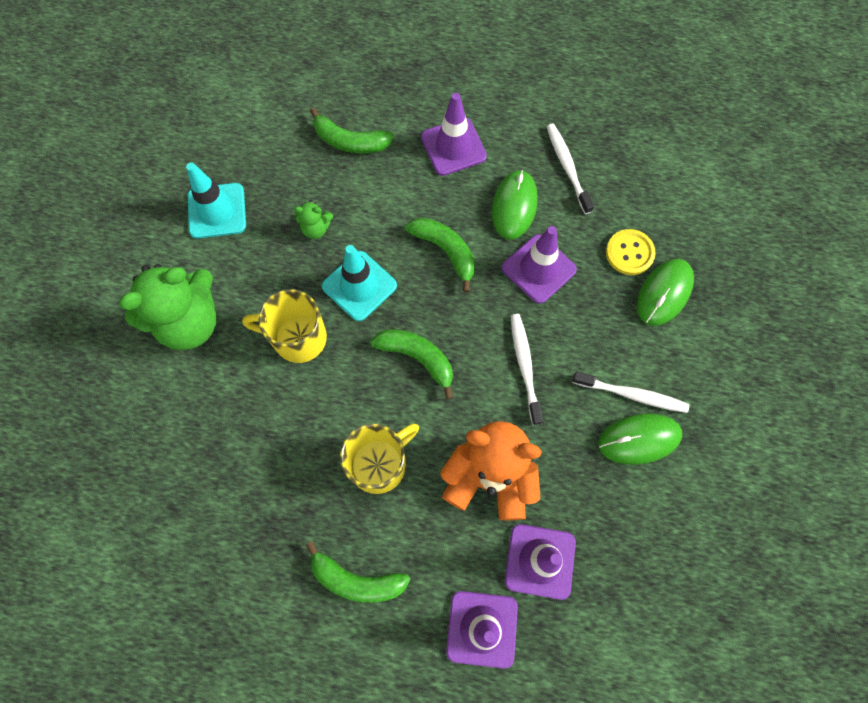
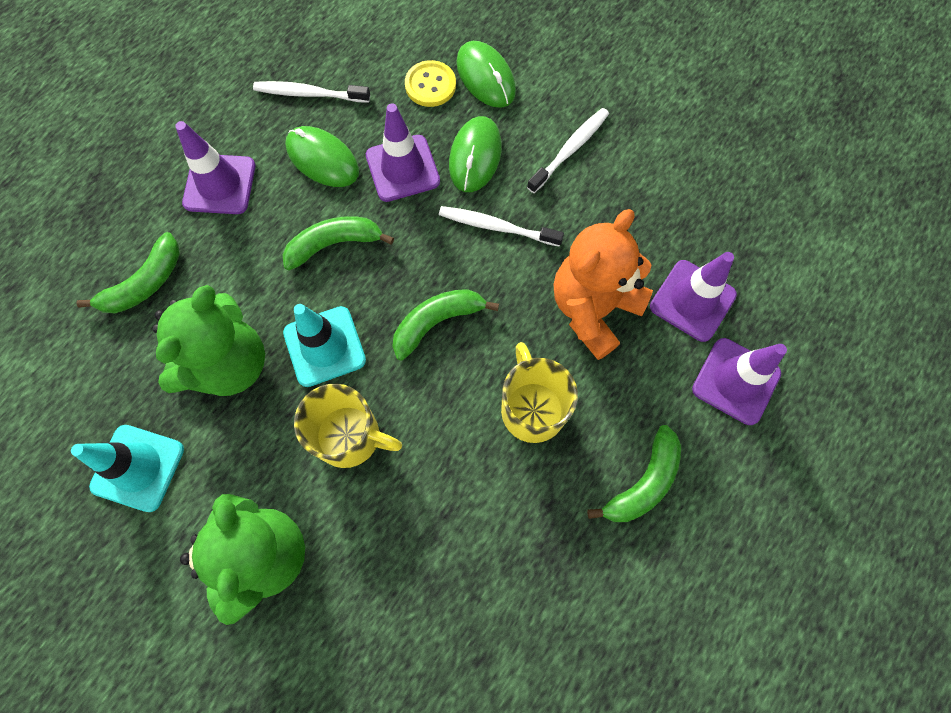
camera: 65 degrees left, 0 degrees up
yellow mug [242,289,327,363] -> yellow mug turned 105 degrees counterclockwise [294,384,402,468]
green teddy bear [294,200,333,239] -> green teddy bear [153,285,265,396], size x2.26
green mouse [598,413,682,465] -> green mouse moved to [449,116,502,192]

